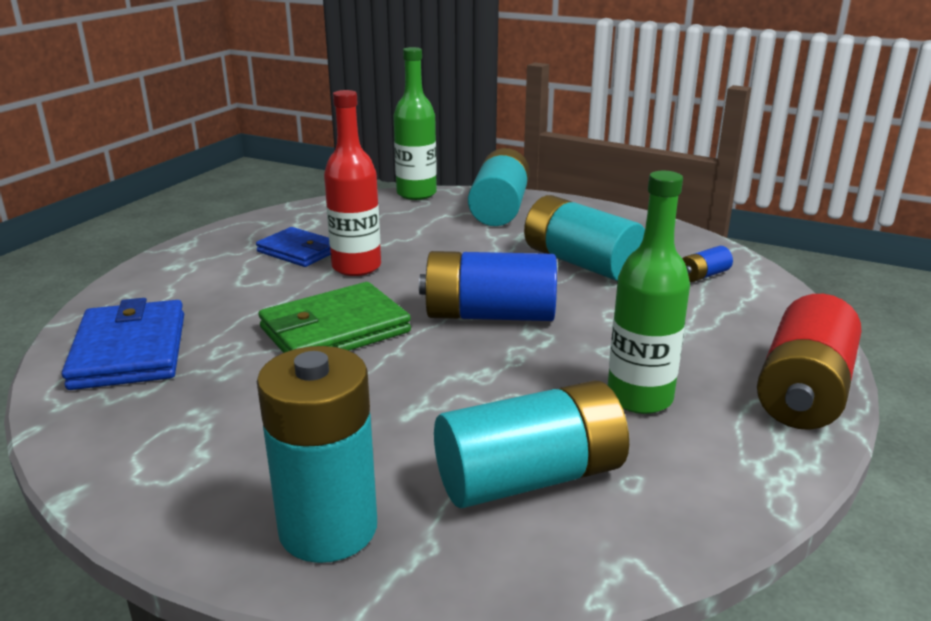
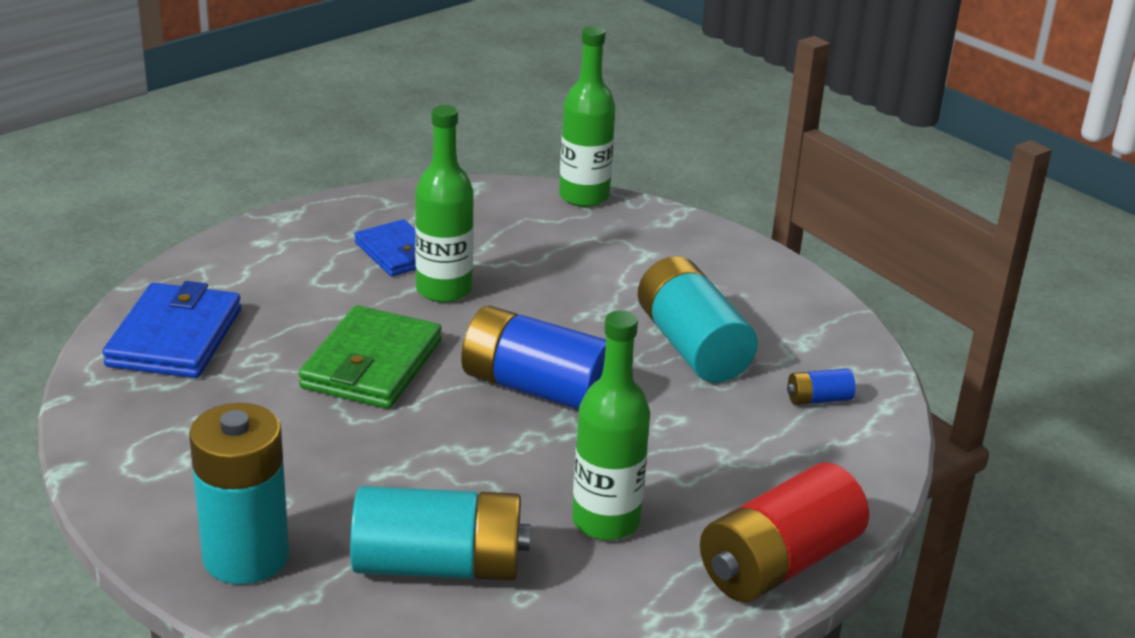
camera: 20 degrees right, 5 degrees up
green wallet [258,282,411,353] -> green wallet turned 60 degrees counterclockwise [298,305,442,409]
red bottle [324,90,381,276] -> green bottle [415,105,474,303]
turquoise battery [468,148,530,226] -> none

